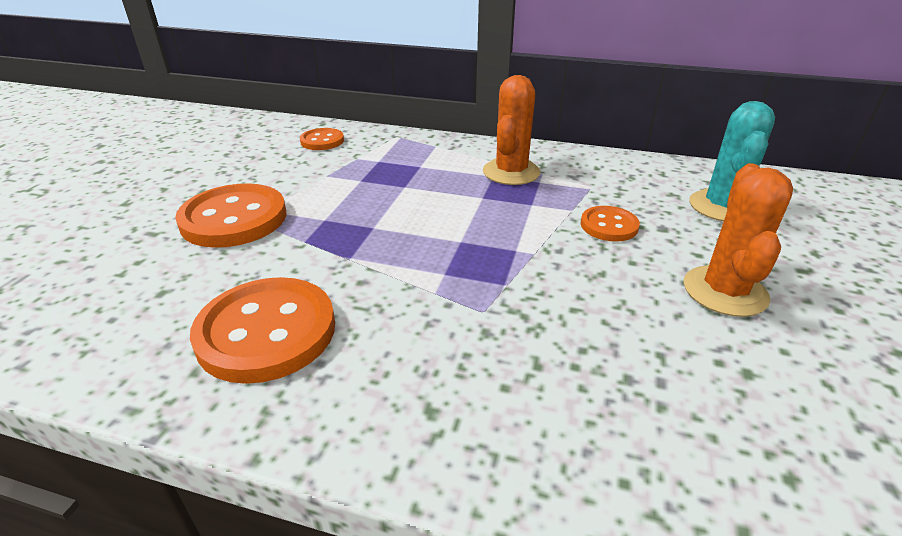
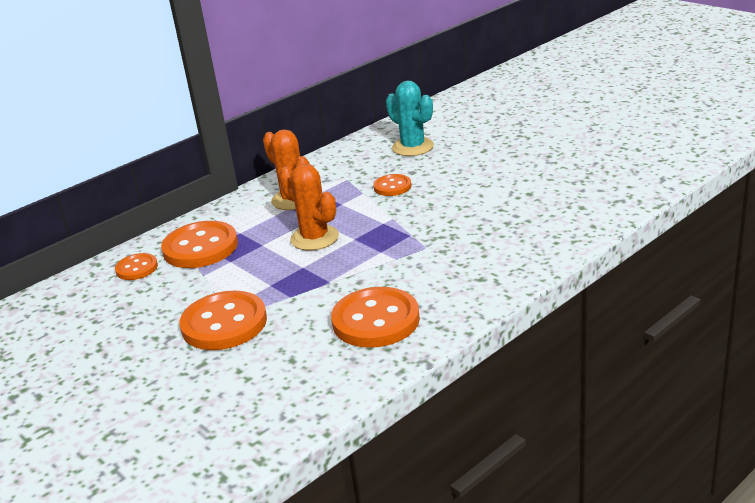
camera: 55 degrees left, 5 degrees down
orange cactus [684,163,793,317] -> orange cactus moved to [279,164,339,251]
none -> orange button [161,221,238,268]

